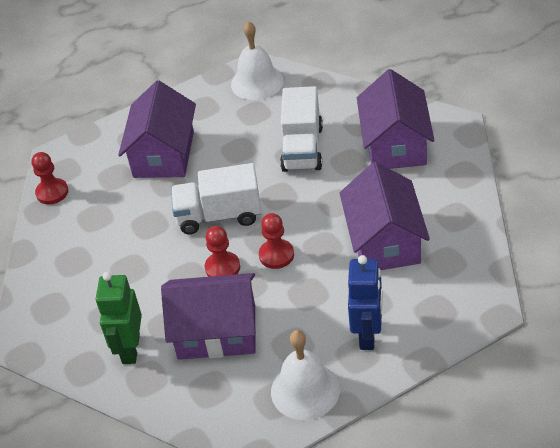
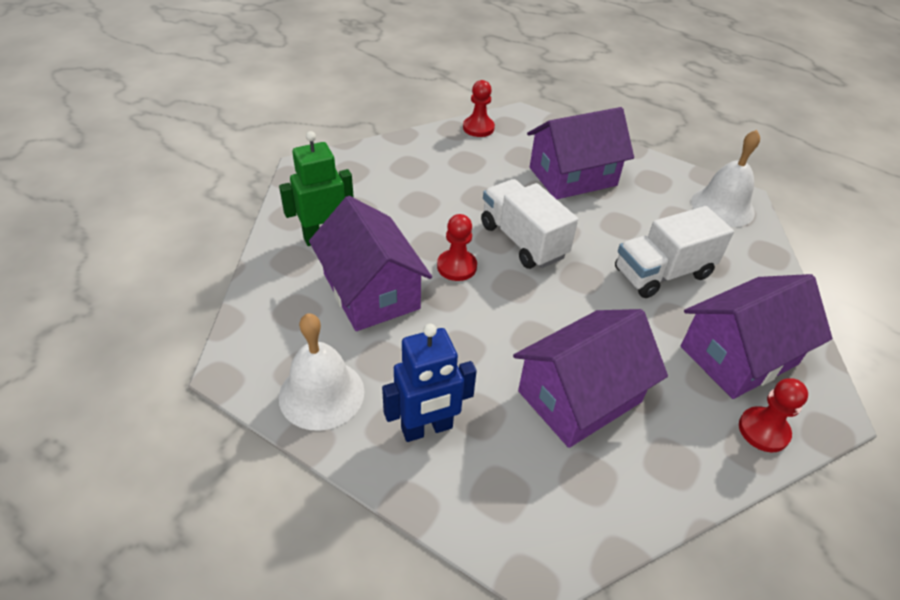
camera: 55 degrees right, 0 degrees up
red pawn [259,213,294,269] -> red pawn moved to [739,378,808,452]

